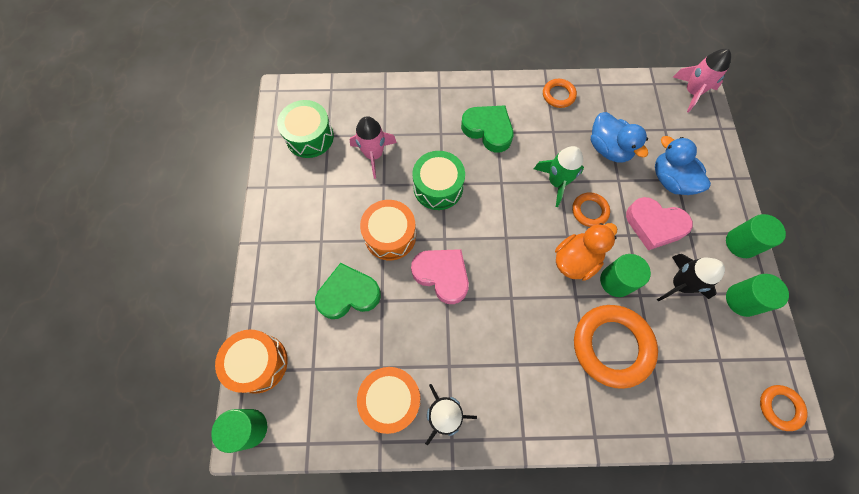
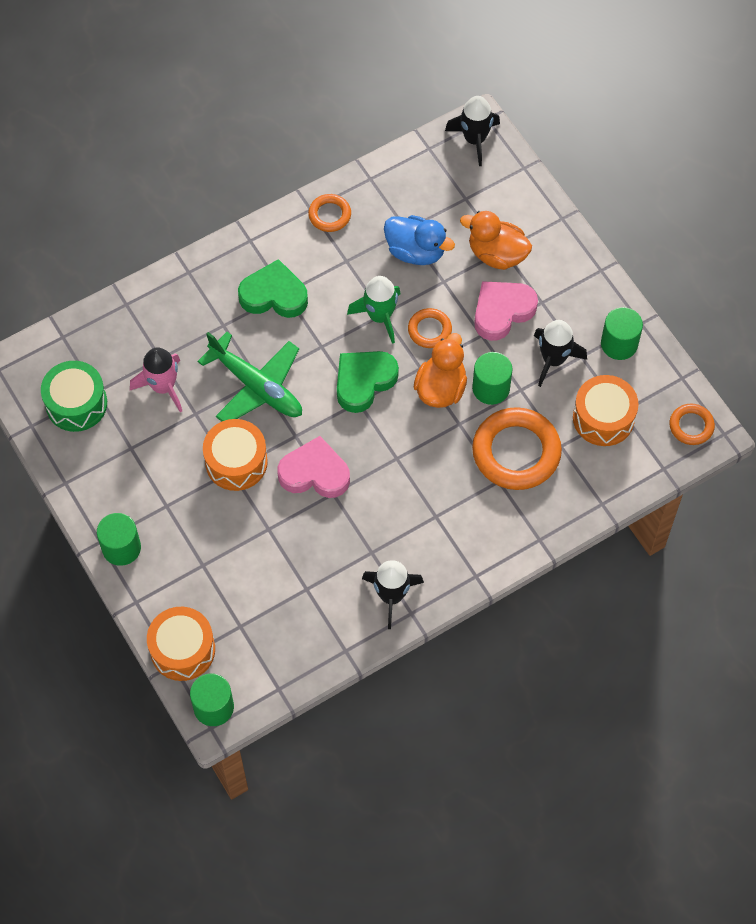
camera: 30 degrees left, 5 degrees down
green heart [315,263,381,319] -> green heart moved to [337,351,399,413]
orange drum [357,367,421,434] -> orange drum moved to [573,375,639,446]
green drum [412,151,465,210] -> green plane [198,332,302,421]
pink heart [626,197,693,250] -> pink heart turned 150 degrees clockwise [474,281,538,341]
blue duck [655,136,711,195] -> orange duck [460,211,532,270]
pink rocket [673,49,731,113] -> black rocket [445,96,500,166]
green cylinder [726,214,786,258] -> green cylinder moved to [97,513,141,566]

